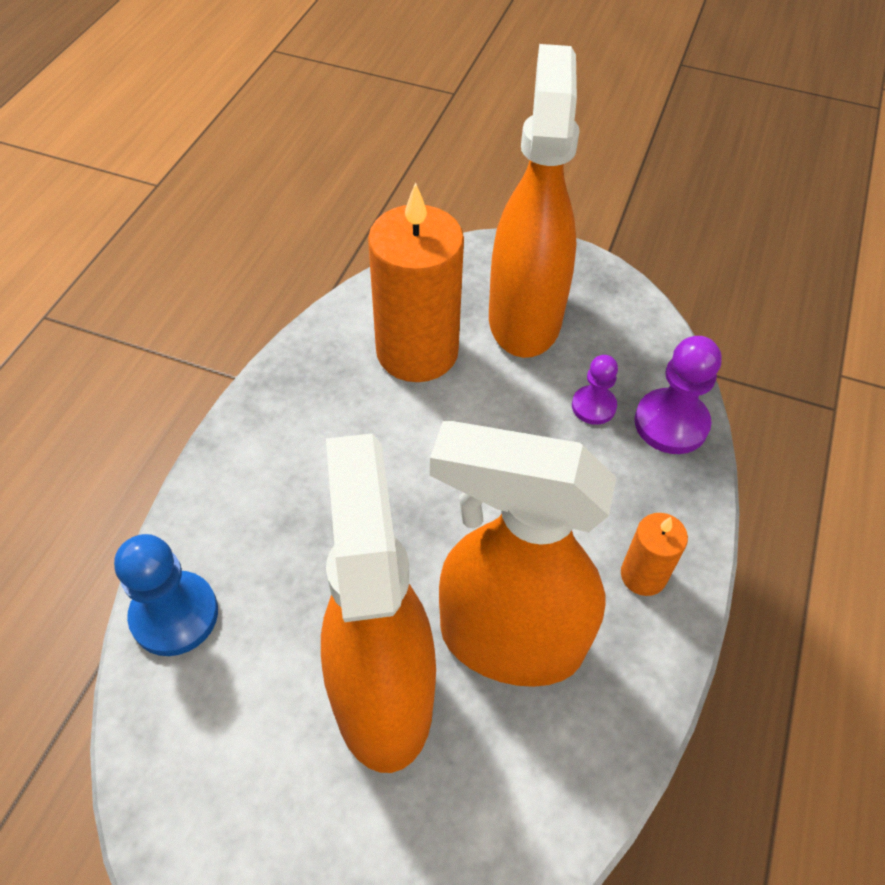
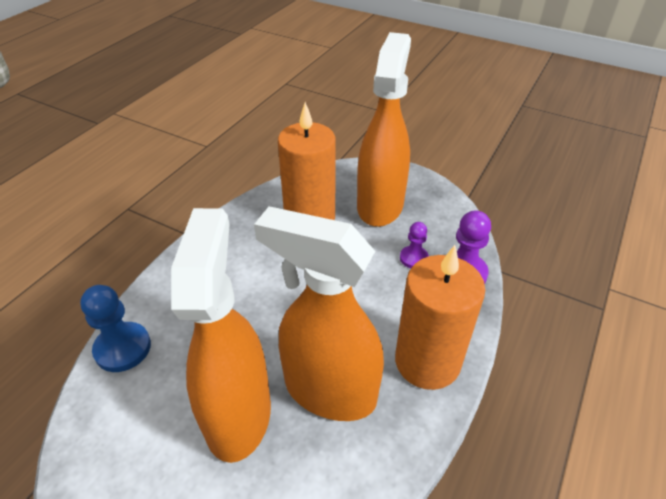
camera: 10 degrees right, 10 degrees down
orange candle [621,513,688,596] -> orange candle [395,245,485,390], size x2.09

